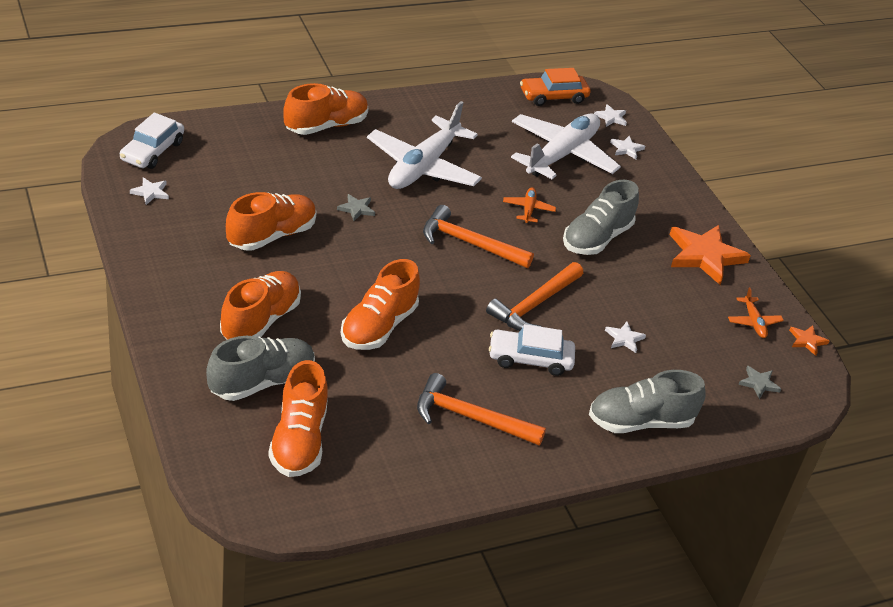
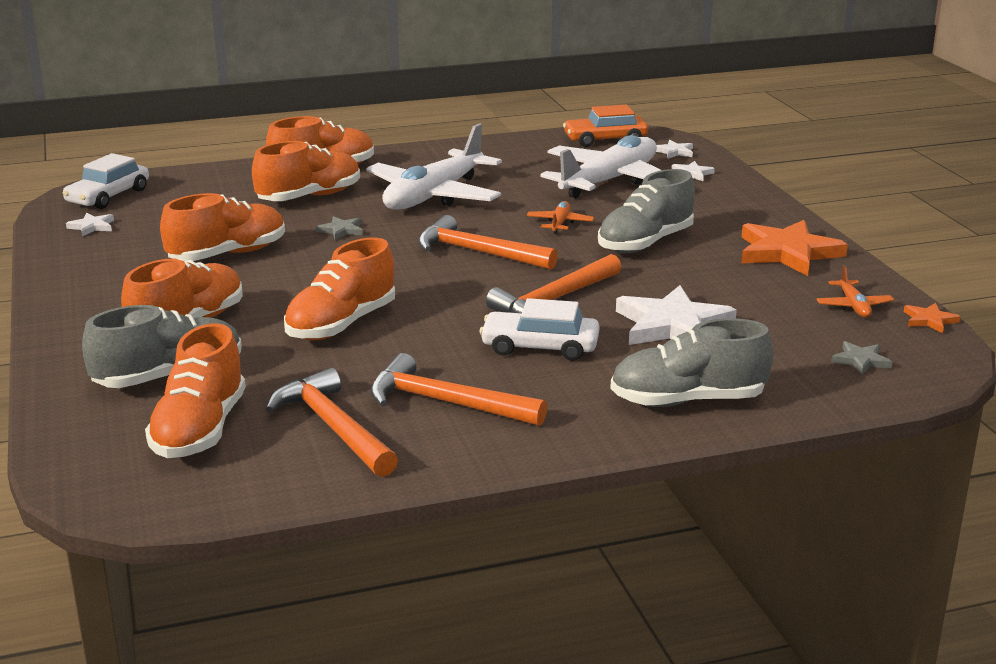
camera: 10 degrees right, 15 degrees down
white star [605,322,646,353] -> white star [616,285,737,345], size x2.19
none -> orange shoe [252,141,360,201]
none -> orange hammer [266,368,398,477]

